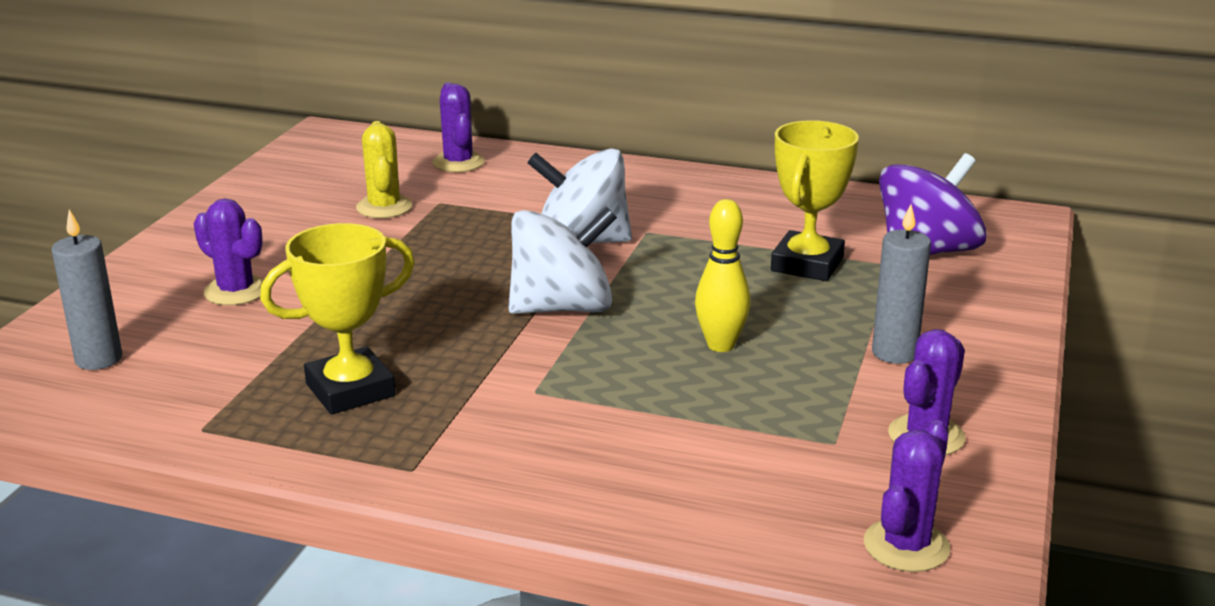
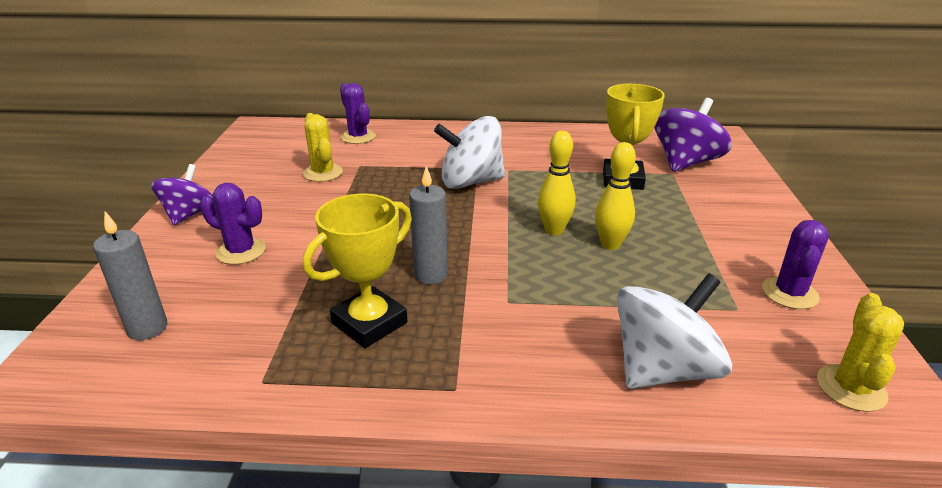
camera: 15 degrees left, 5 degrees up
white spinning top [509,207,617,314] -> white spinning top moved to [617,273,732,389]
purple cactus [864,420,950,572] -> yellow cactus [817,293,904,412]
grey candle [872,204,931,364] -> grey candle moved to [409,166,448,285]
none -> purple spinning top [151,164,212,225]
none -> yellow bowling pin [538,131,576,236]

